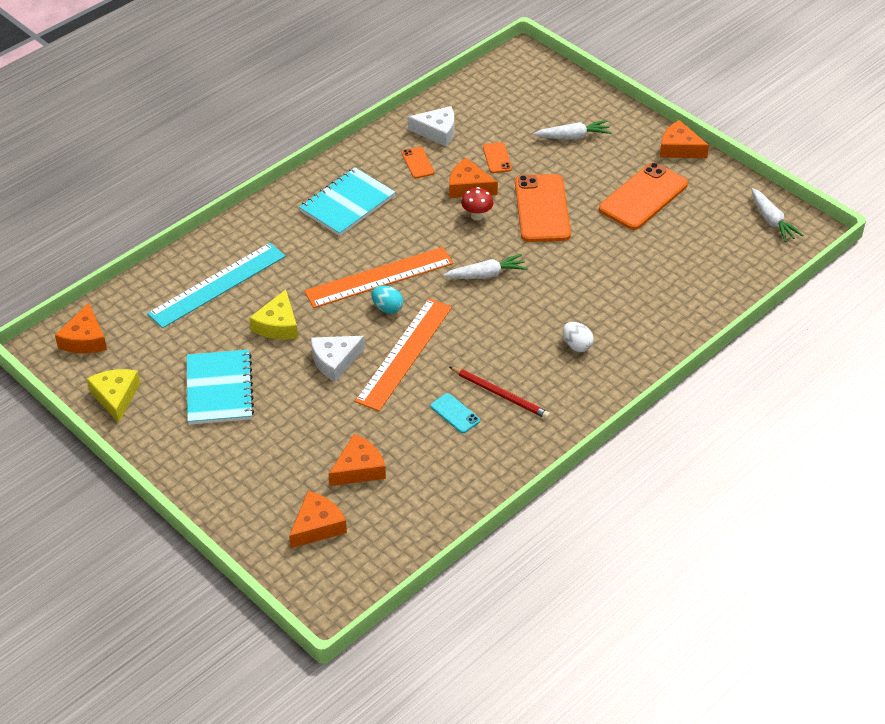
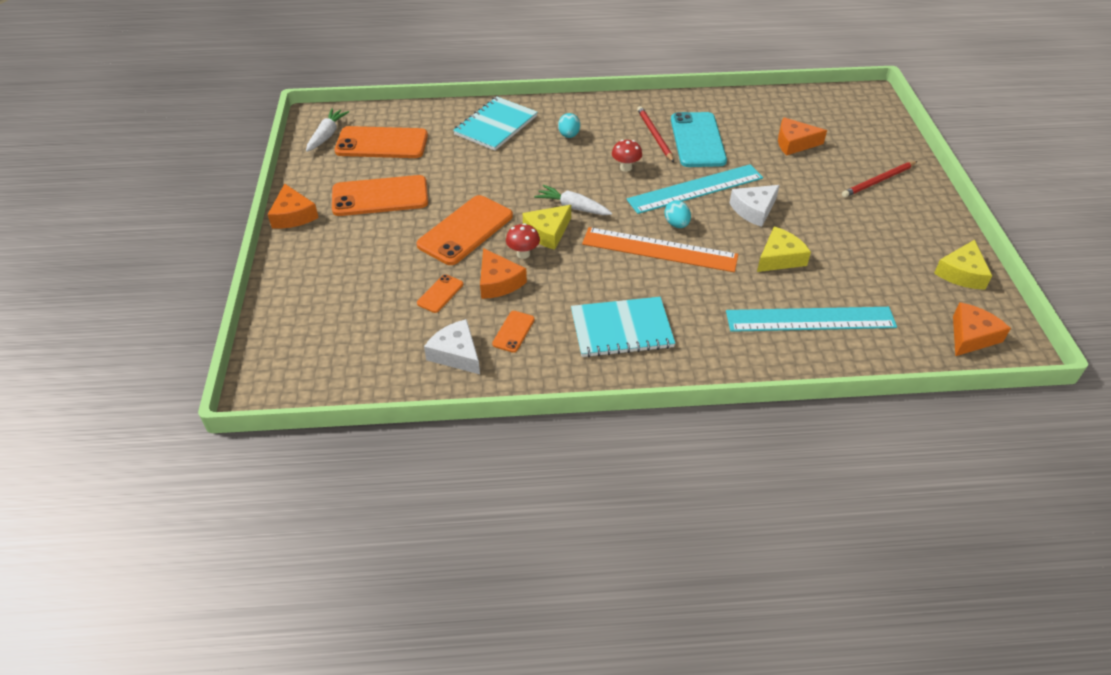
camera: 140 degrees left, 0 degrees up
turquoise notebook [187,350,254,425] -> turquoise notebook moved to [453,96,537,151]
orange cheese [289,491,347,548] -> none
white cheese [311,336,365,382] -> white cheese turned 135 degrees clockwise [730,185,780,227]
orange ruler [355,298,452,411] -> turquoise ruler [627,164,763,214]
turquoise phone [430,393,480,433] -> turquoise phone [671,112,727,167], size x2.12
white carrot [533,120,611,140] -> none
white egg [563,322,594,352] -> turquoise egg [558,113,580,138]
none -> orange phone [335,126,428,158]
none -> yellow cheese [523,205,571,250]
none -> red mushroom [612,140,642,172]
none -> red pencil [842,161,917,197]

